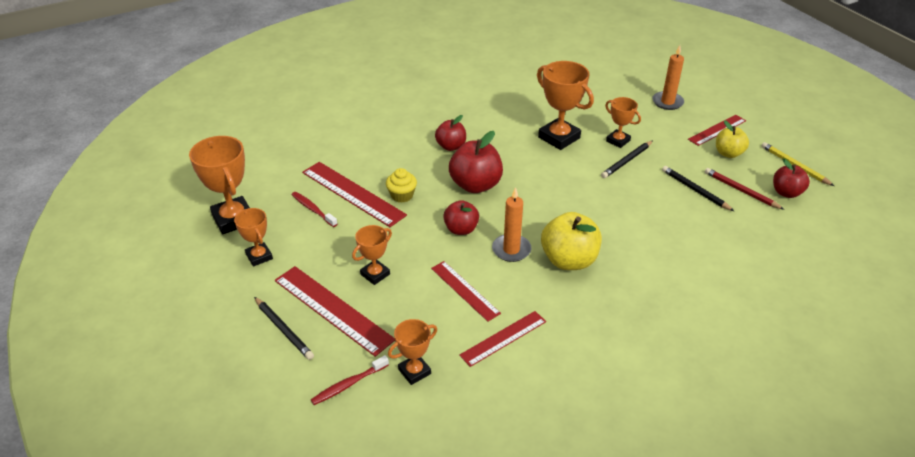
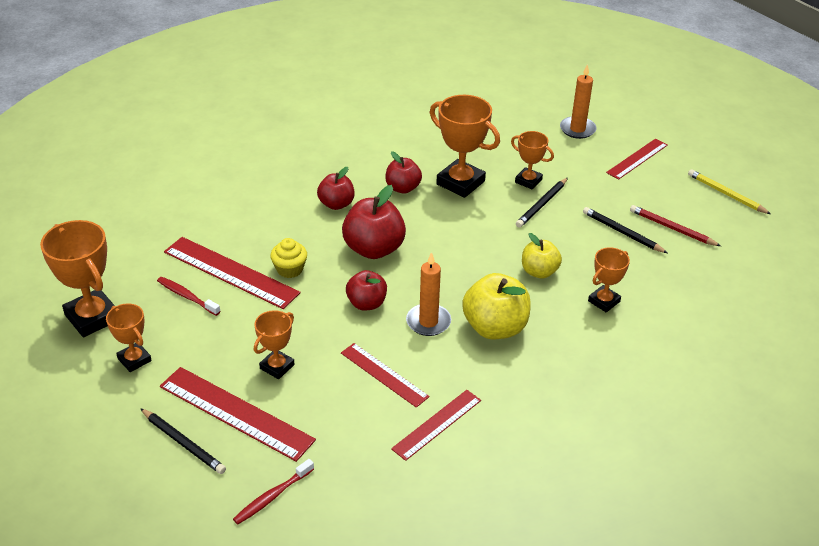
camera: 10 degrees left, 0 degrees up
orange trophy [388,319,437,385] -> orange trophy moved to [588,247,630,312]
yellow apple [716,120,749,158] -> yellow apple moved to [522,233,562,278]
red apple [773,158,810,198] -> red apple moved to [385,151,422,194]

